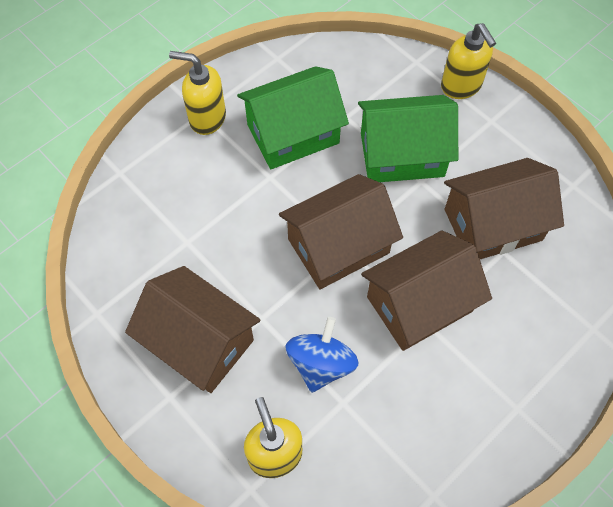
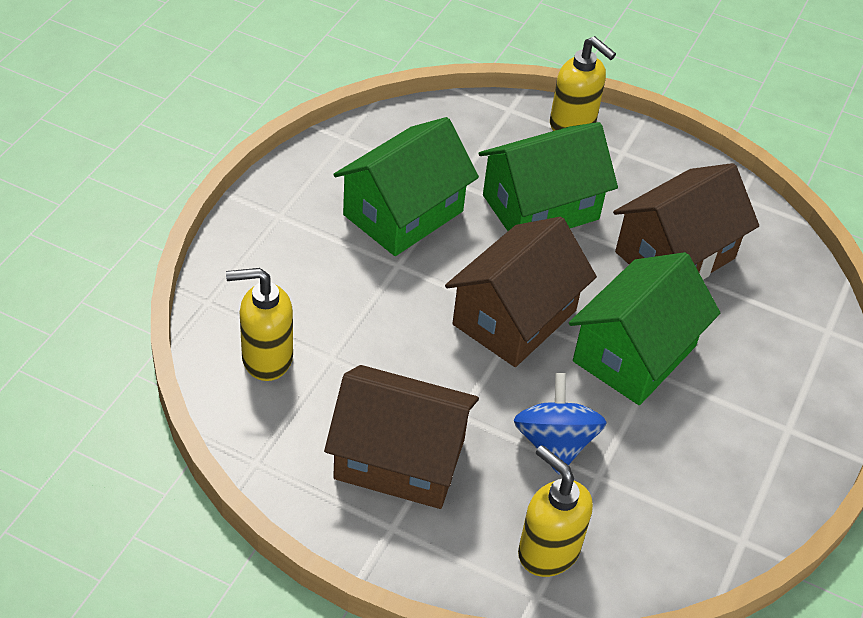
camera: 25 degrees left, 15 degrees down
yellow soap dispenser [169,51,226,135] -> yellow soap dispenser moved to [226,268,293,381]
brown house [361,230,492,351] -> green house [569,252,720,405]

